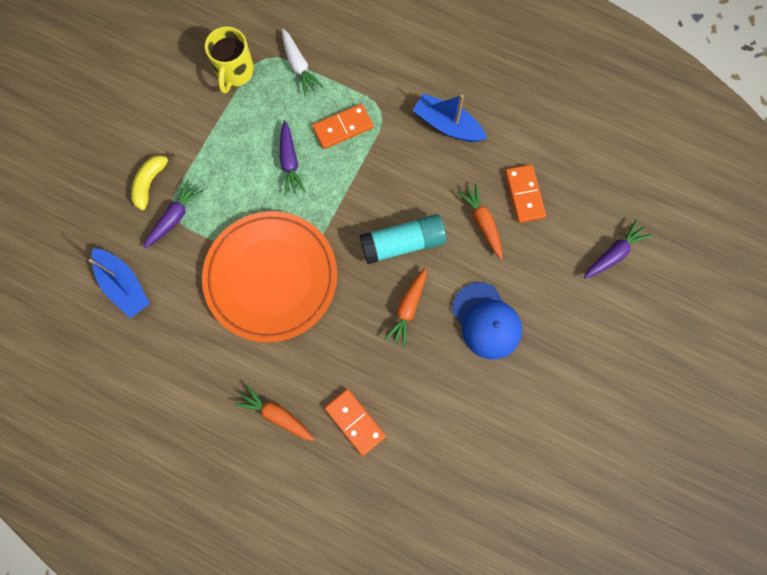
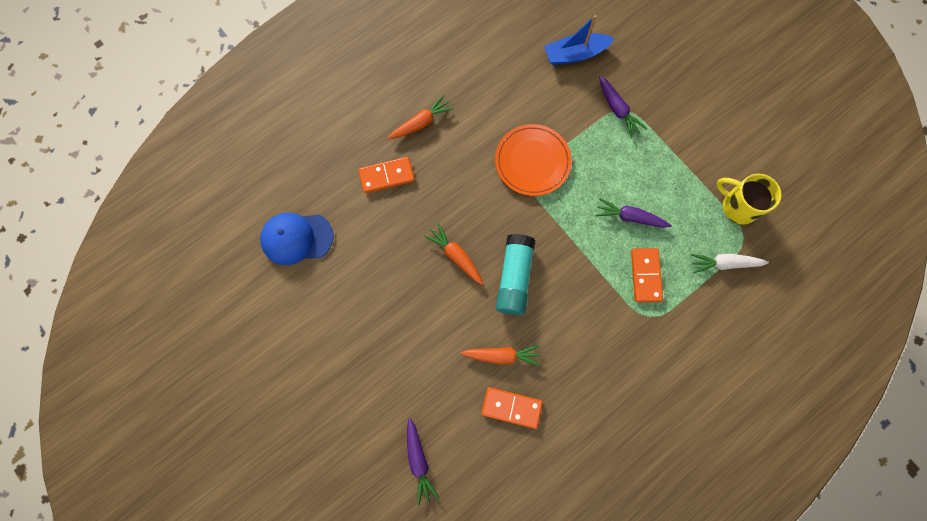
camera: 115 degrees right, 0 degrees up
yellow banana [131,154,175,210] -> none
orange plate [202,211,337,342] -> orange plate [495,124,572,196], size x0.65
blue boat [412,93,487,142] -> none
blue cap [452,282,522,360] -> blue cap moved to [260,213,334,265]

